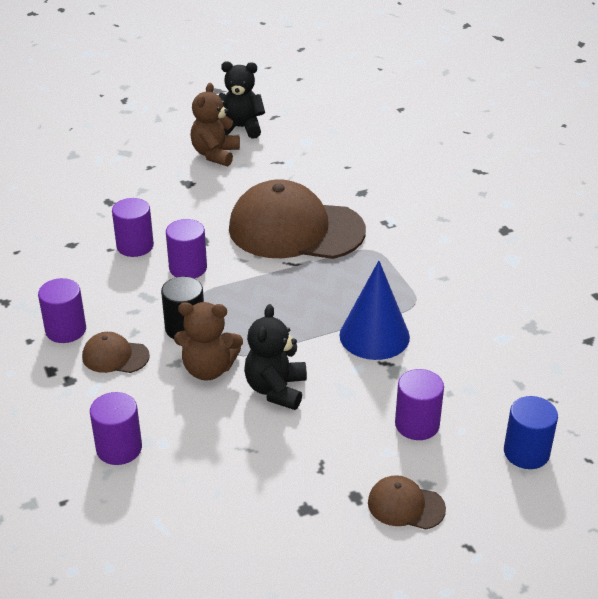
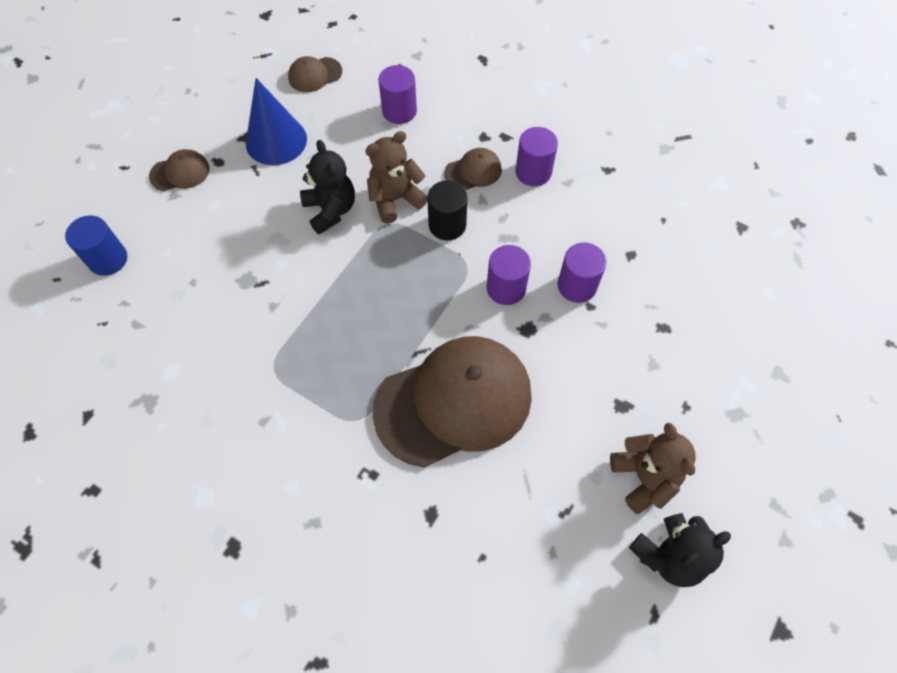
camera: 145 degrees right, 25 degrees up
blue cone [339,261,410,360] -> blue cone moved to [246,78,307,165]
purple cylinder [395,369,444,440] -> none
none -> brown cap [288,56,342,92]

